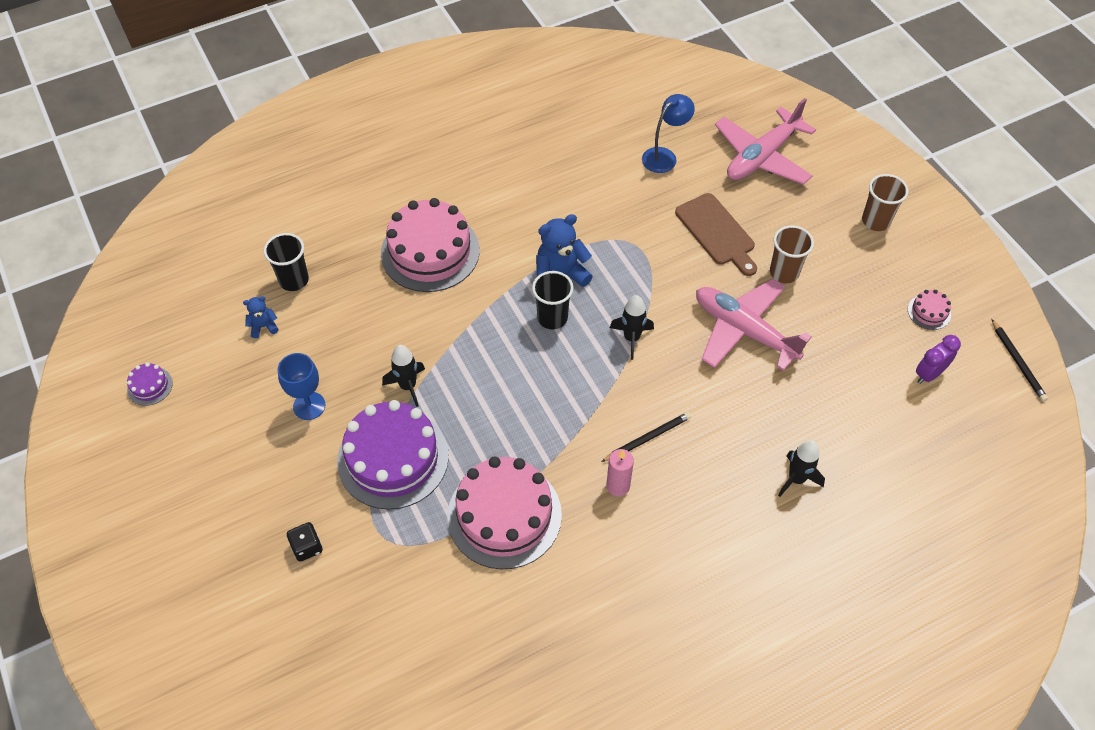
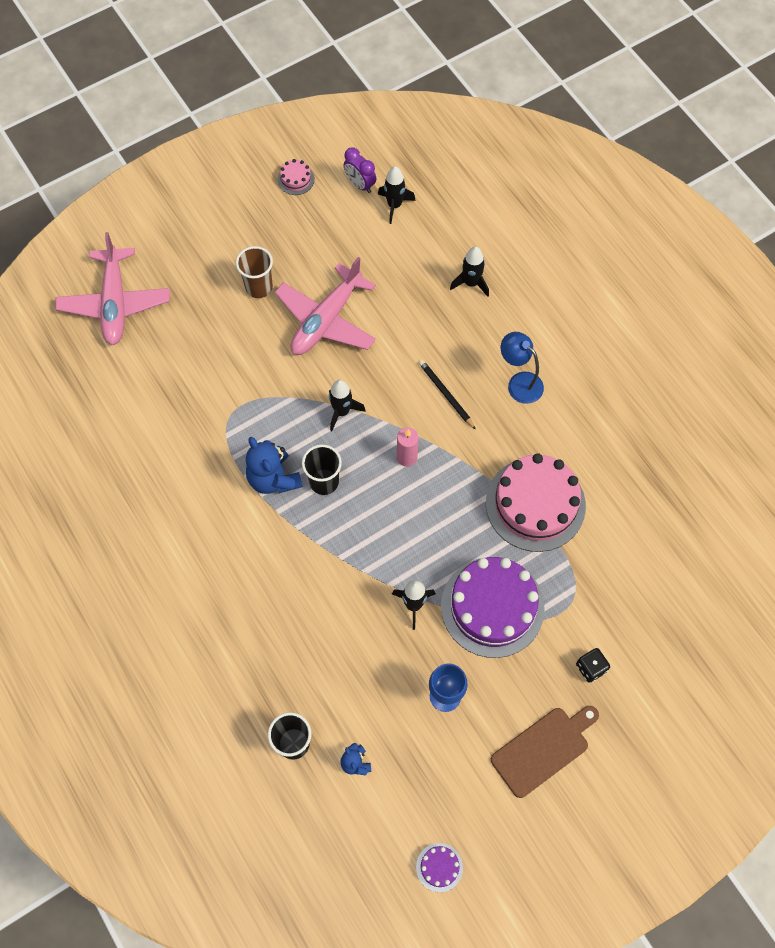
camera: 95 degrees left, 10 degrees up
pink cake [381,198,480,292] -> none
pink candle [606,449,634,497] -> pink candle moved to [397,428,419,467]
blue lamp [642,94,695,173] -> blue lamp moved to [501,332,544,404]
brown cutting board [675,193,757,276] -> brown cutting board moved to [491,706,599,798]
pink plane [715,98,816,185] -> pink plane turned 45 degrees clockwise [55,232,170,345]
brown cup [862,174,908,231] -> none
black pencil [992,319,1048,402] -> none
none -> black rocket [378,166,416,224]

